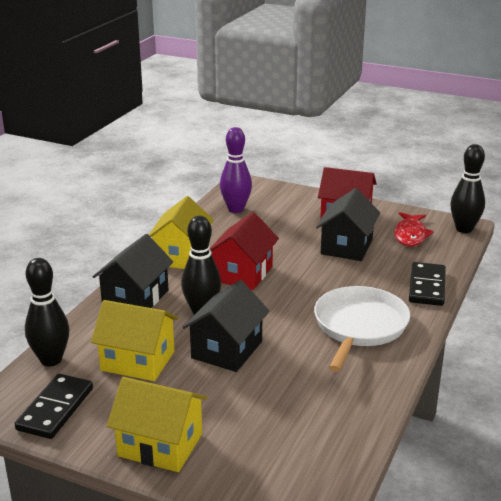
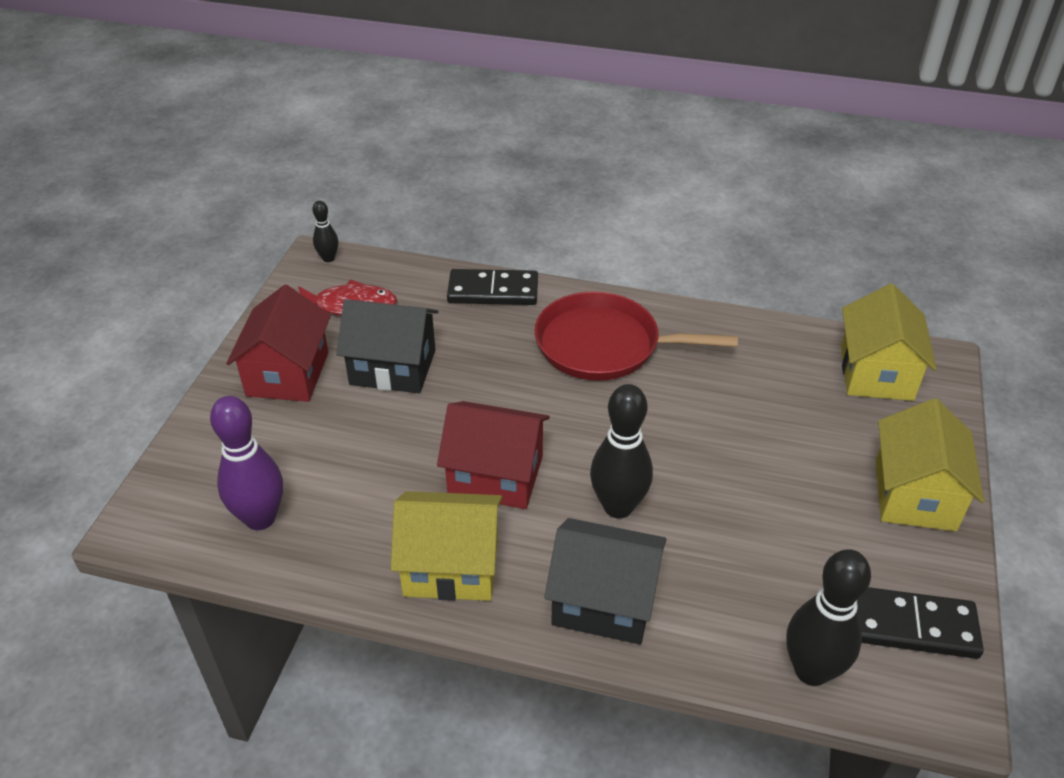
camera: 100 degrees left, 15 degrees up
yellow house [91,300,178,381] -> yellow house moved to [841,284,937,401]
black house [183,280,269,372] -> none
white pan [314,286,410,372] -> red pan [534,291,738,381]
black bowling pin [450,144,485,233] -> black bowling pin [312,201,338,262], size x0.53

